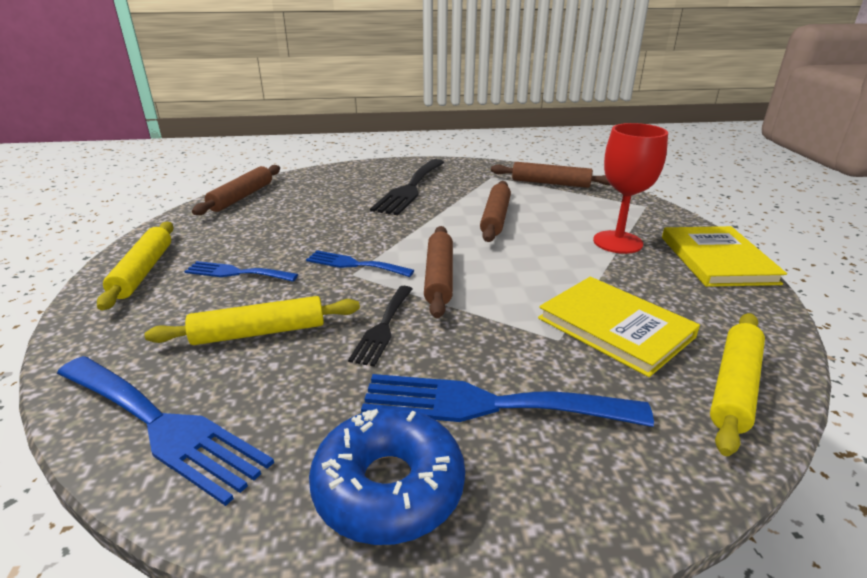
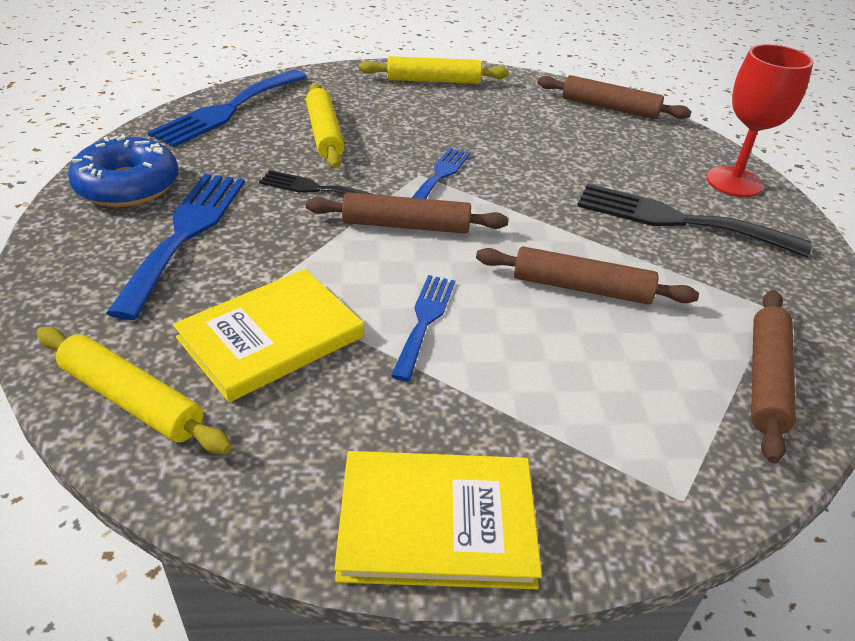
camera: 90 degrees right, 10 degrees up
blue fork [184,261,298,282] -> blue fork moved to [391,275,455,381]
red goblet [593,123,668,254] -> red goblet moved to [706,44,813,197]

